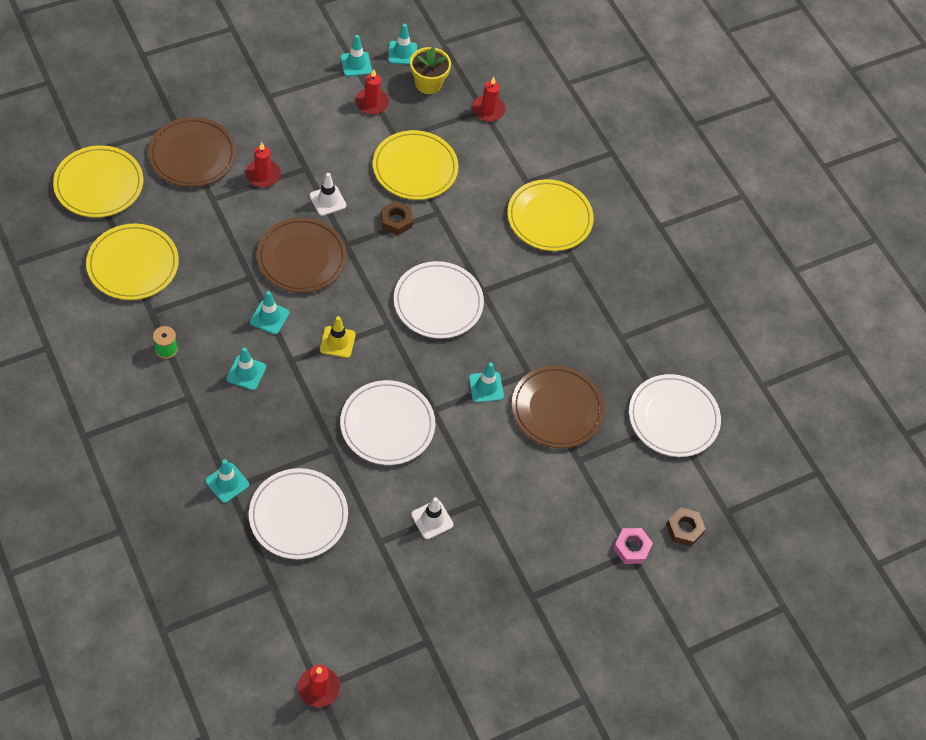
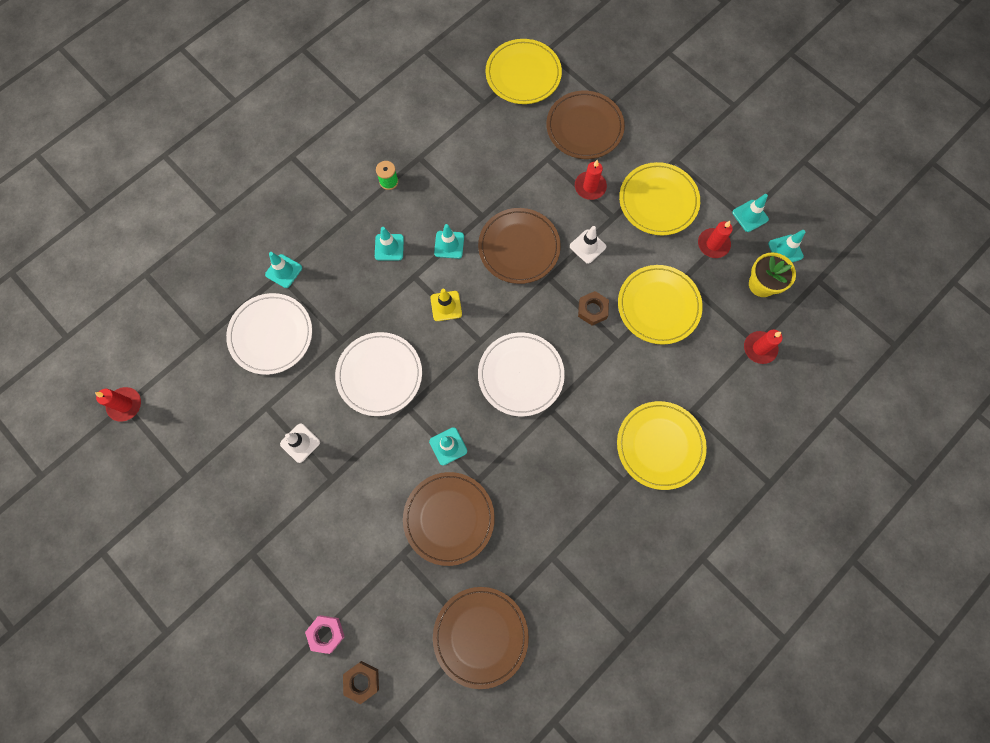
camera: 80 degrees right, 15 degrees up
yellow plate [86,224,179,300] -> yellow plate moved to [619,162,700,235]
white plate [629,374,721,457] -> brown plate [433,587,529,689]

